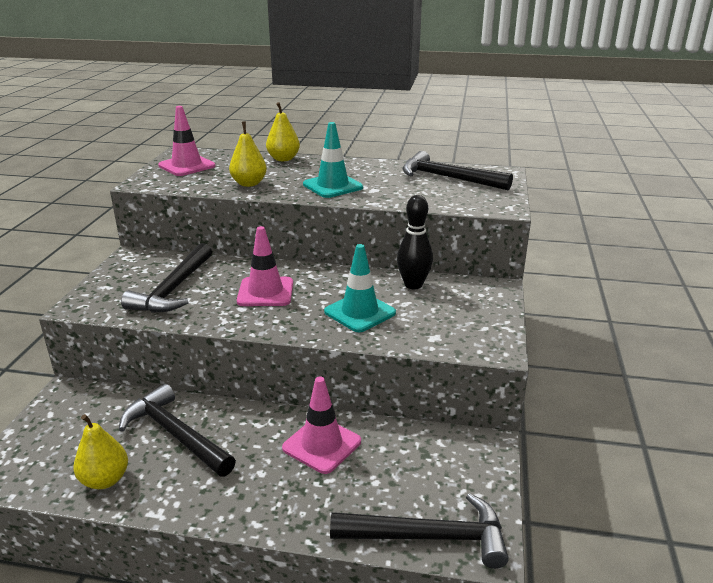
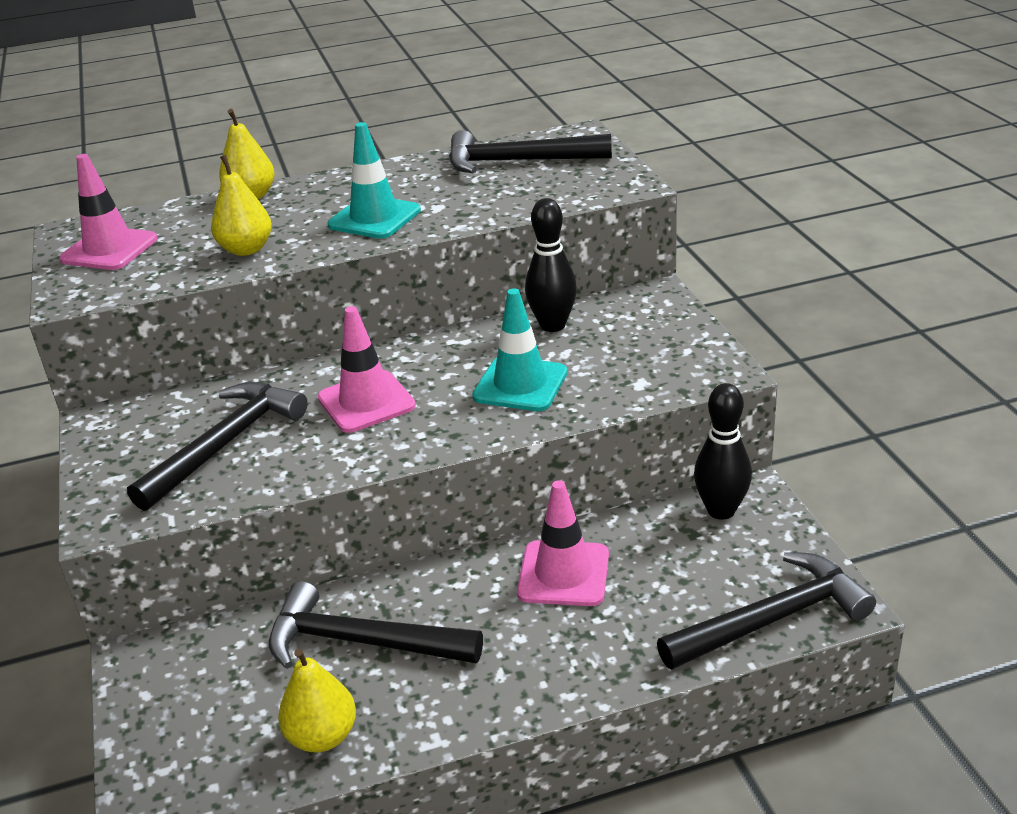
camera: 25 degrees left, 5 degrees up
black hammer [121,243,212,313] -> black hammer turned 135 degrees counterclockwise [127,382,308,511]
none -> black bowling pin [694,383,752,520]

